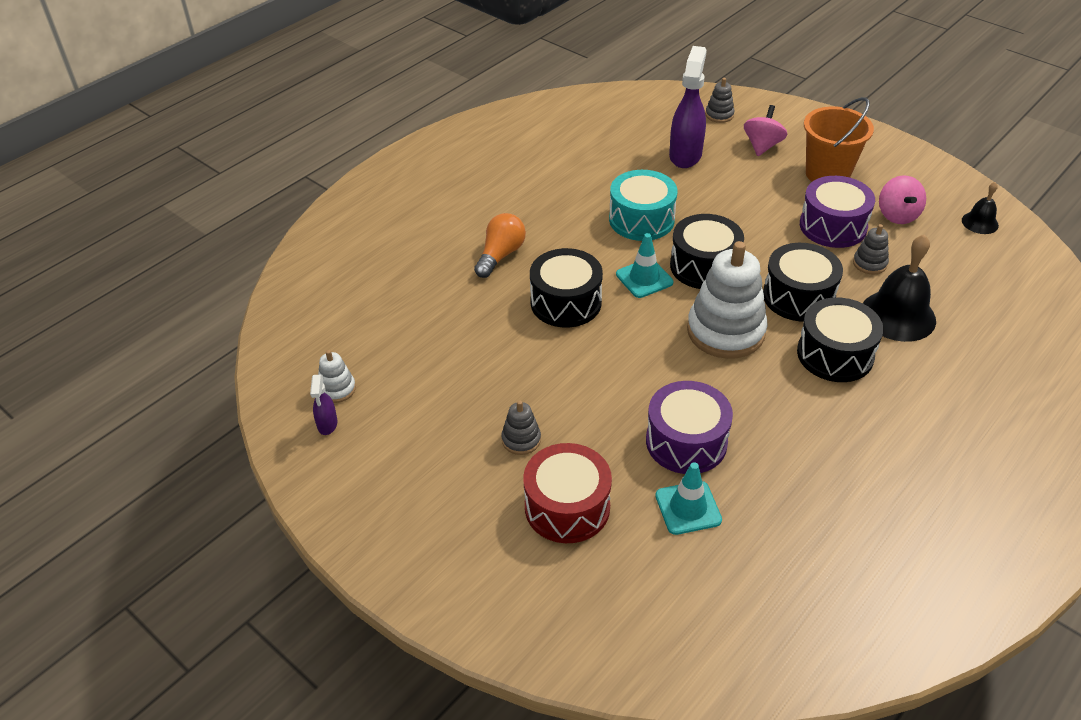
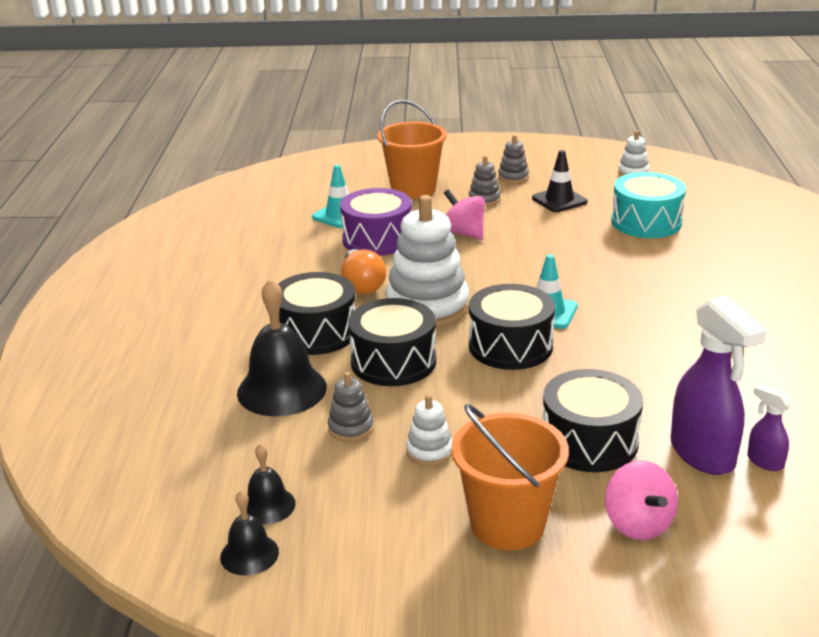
camera: 140 degrees right, 15 degrees down
purple spray bottle [310,374,337,435] -> purple spray bottle moved to [747,384,791,471]
orange light bulb [474,213,526,278] -> orange light bulb moved to [341,249,386,295]
red drum [523,443,612,543] -> orange bucket [377,100,447,199]
black drum [530,248,603,327] -> black drum moved to [542,369,643,472]
turquoise drum [609,170,677,241] -> turquoise drum moved to [611,172,686,238]
grey stacking toy [705,78,735,123] -> grey stacking toy moved to [498,135,529,183]
purple drum [800,176,875,248] -> white stacking toy [406,394,452,466]
pink spinning top [879,175,926,224] -> pink spinning top moved to [444,189,485,240]
none -> black bell [247,443,296,524]
none -> black traffic cone [532,150,587,212]

